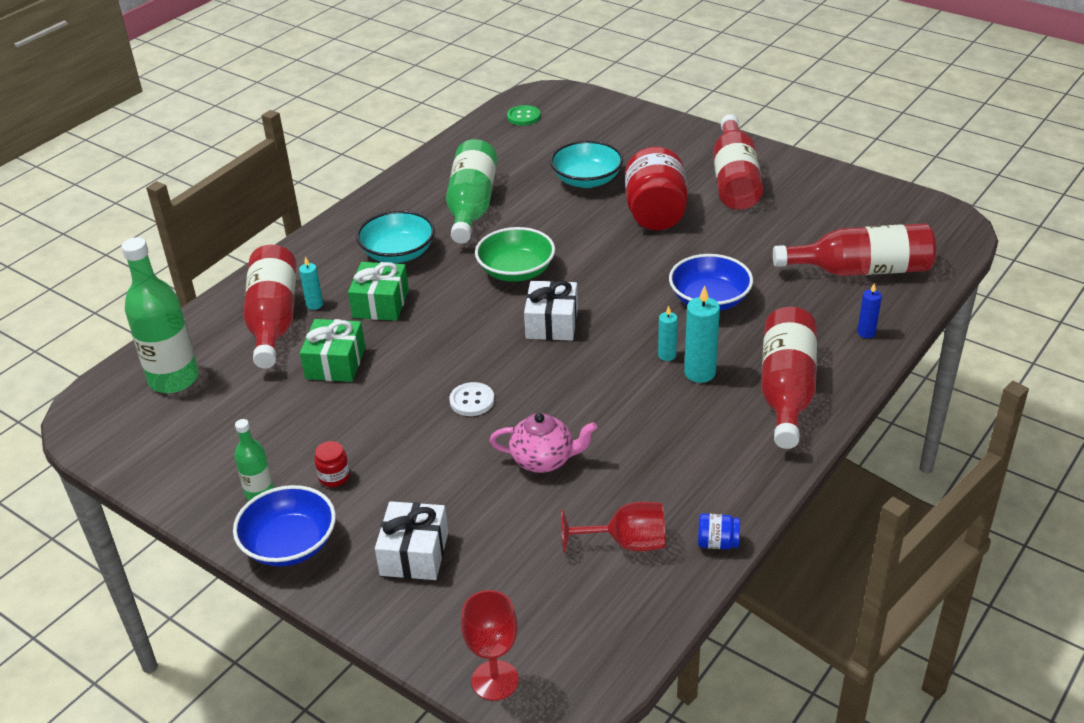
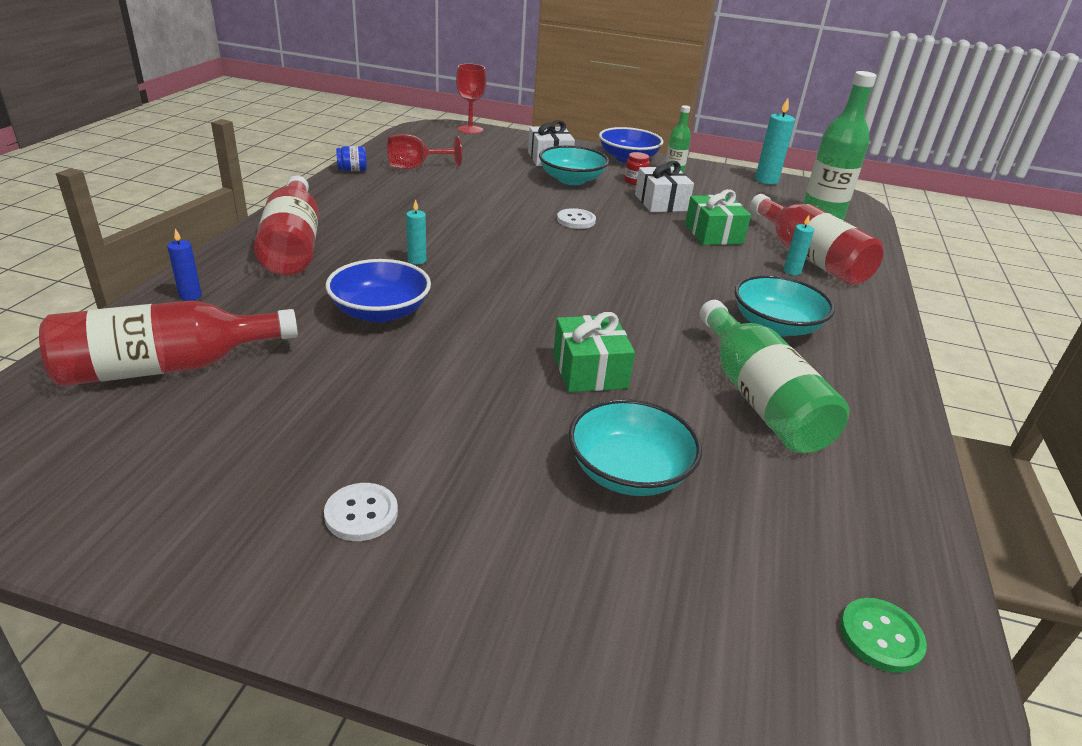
camera: 155 degrees right, 5 degrees down
green gift [348,262,409,321] -> green gift moved to [553,312,635,392]
green bowl [475,227,555,282] -> none
pink teapot [490,413,597,473] -> none
white gift [524,281,578,341] -> white gift moved to [635,161,694,212]
red jar [625,147,688,230] -> none
turquoise candle [684,285,720,383] -> turquoise candle moved to [755,98,795,185]
red bottle [713,114,763,210] -> white button [324,483,398,541]
none -> turquoise bowl [539,145,609,185]

